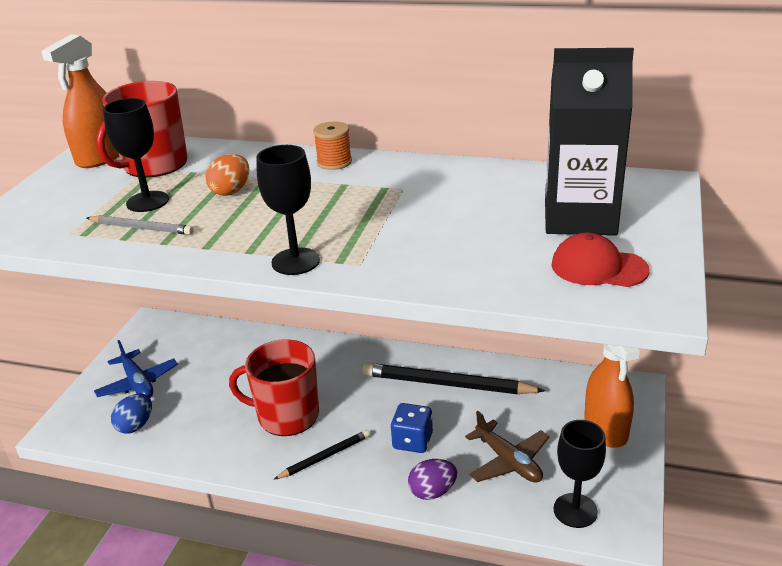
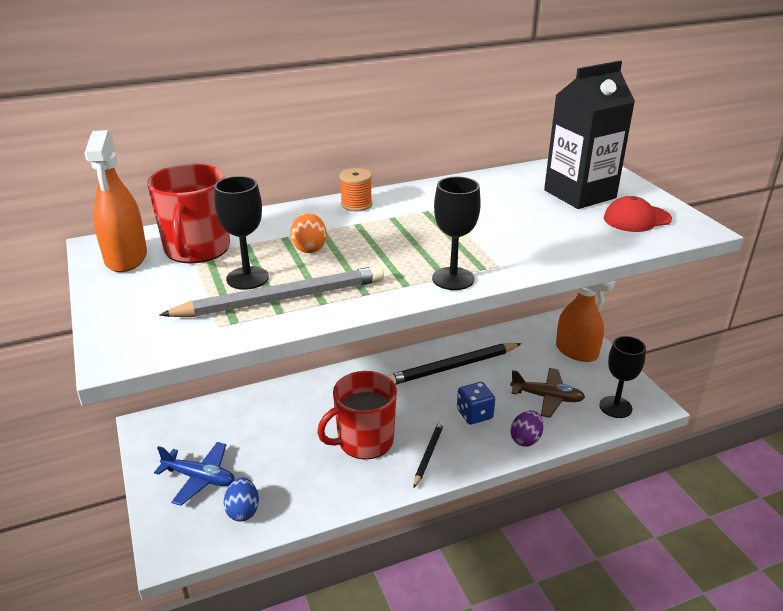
camera: 40 degrees left, 0 degrees up
grey pencil [87,215,194,235] -> grey pencil [159,266,384,317], size x1.86

